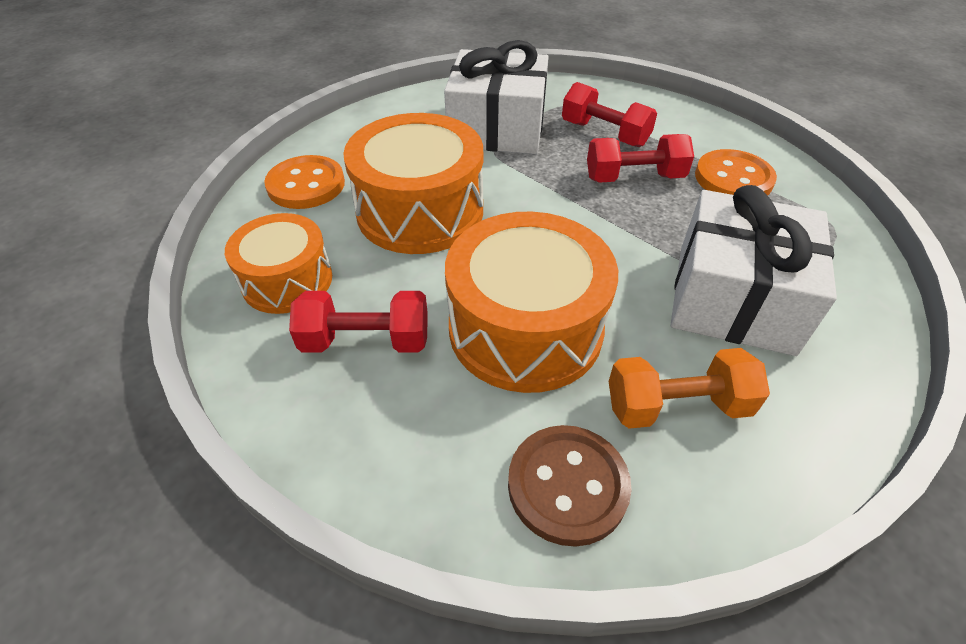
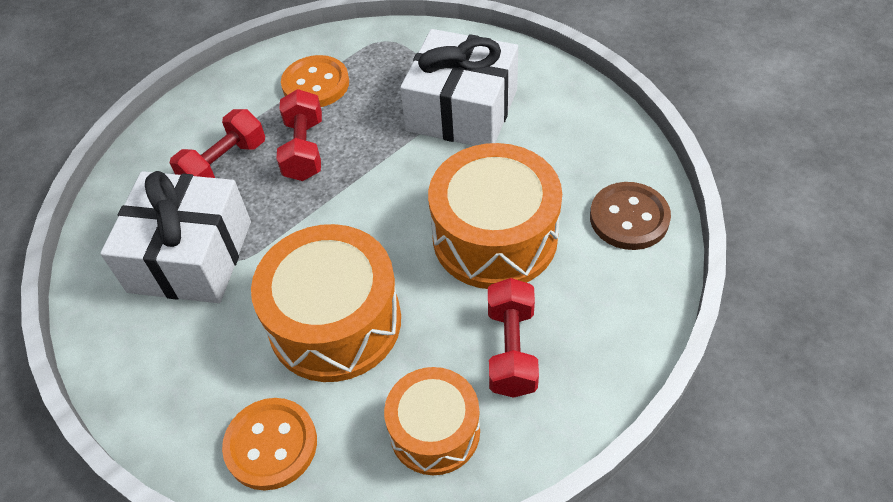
camera: 85 degrees left, 5 degrees up
orange dumbbell [609,348,770,429] -> none

